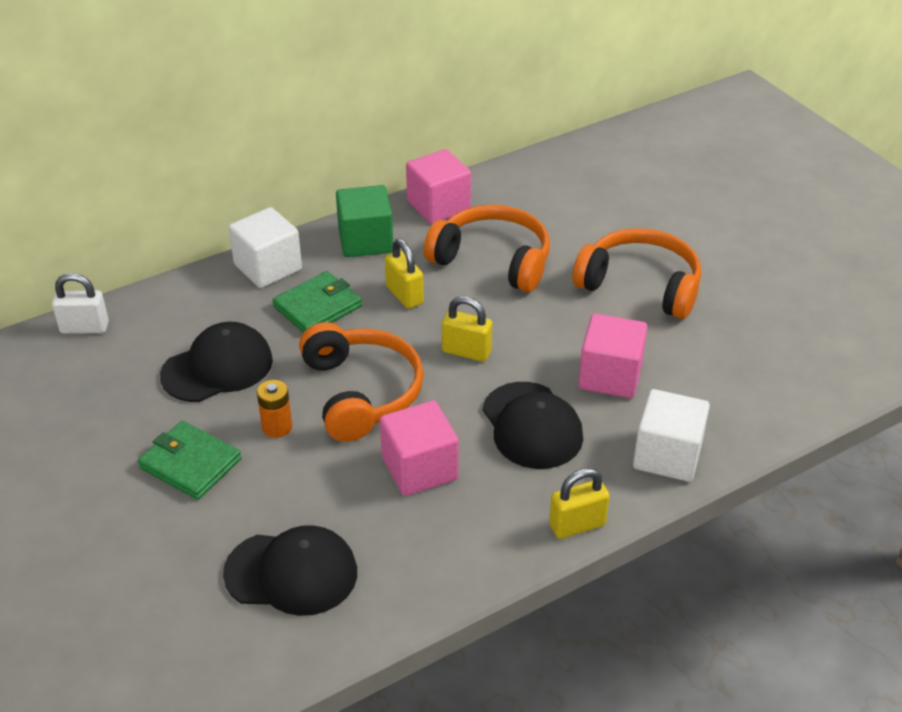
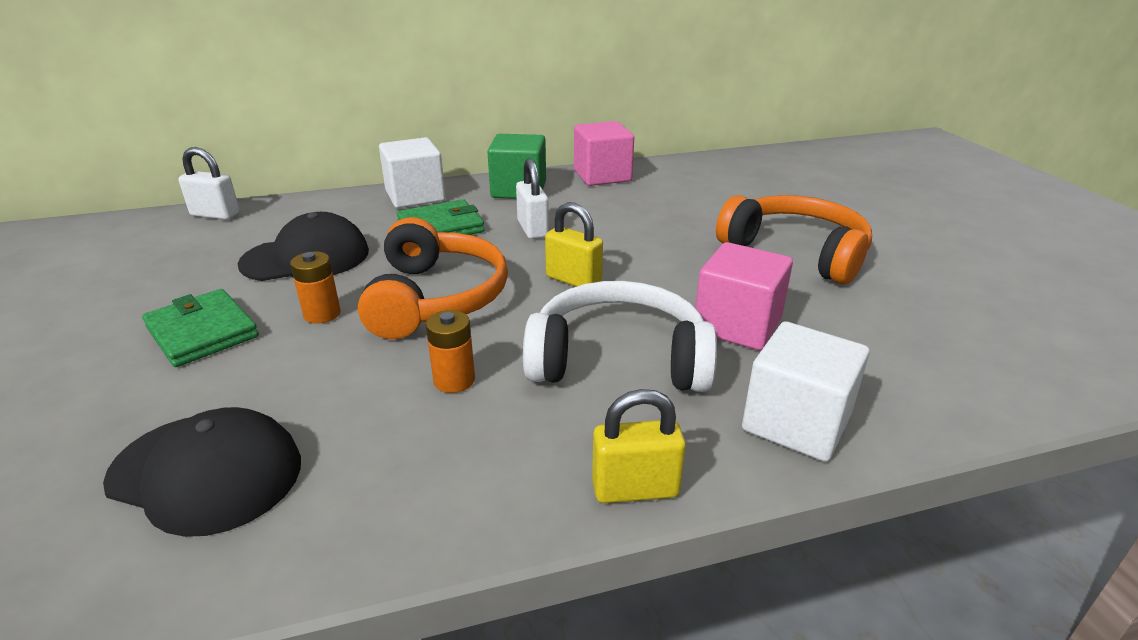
camera: 15 degrees right, 10 degrees down
pink cube [380,400,459,496] -> orange battery [426,310,475,393]
yellow padlock [385,239,424,309] -> white padlock [516,158,549,239]
orange headphones [424,205,550,292] -> none
black cap [482,382,583,469] -> white headphones [523,281,717,392]

